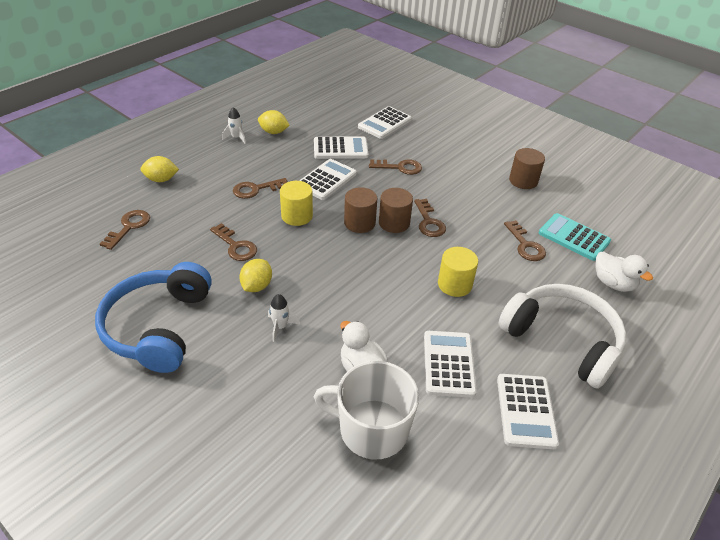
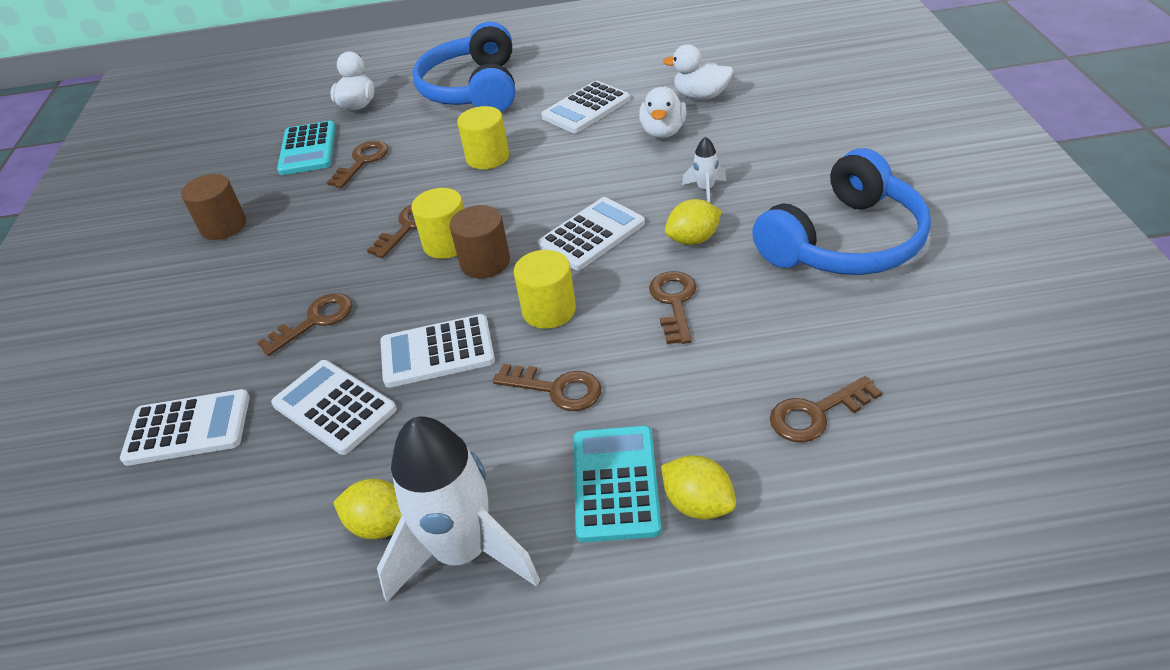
camera: 130 degrees left, 0 degrees up
white rocket [222,107,246,144] -> white rocket [377,417,540,602], size x2.35
yellow lemon [258,110,290,134] -> yellow lemon turned 45 degrees counterclockwise [333,479,402,539]
white mug [314,361,419,460] -> white duck [663,44,733,100]
brown key [369,159,422,175] -> brown key turned 90 degrees clockwise [257,293,352,356]
brown cylinder [379,188,413,233] -> yellow cylinder [411,188,464,259]
white calculator [497,374,559,449] -> white calculator moved to [538,197,645,270]
white headphones [498,284,626,389] -> blue headphones [412,22,515,112]
none -> turquoise calculator [574,426,662,542]

